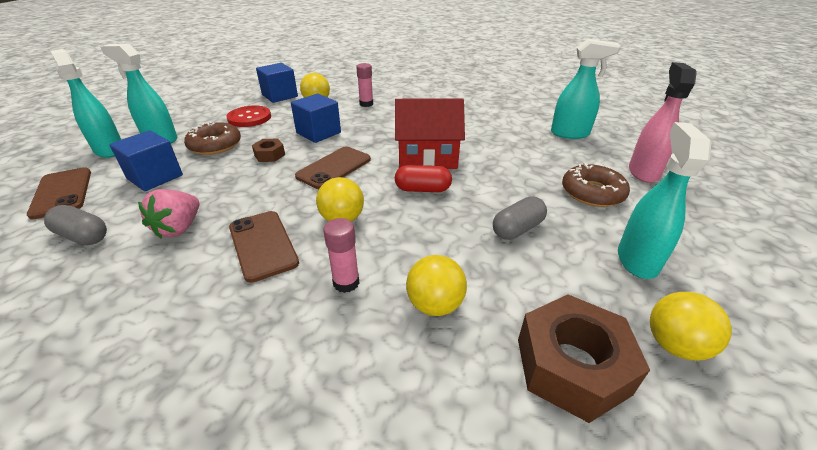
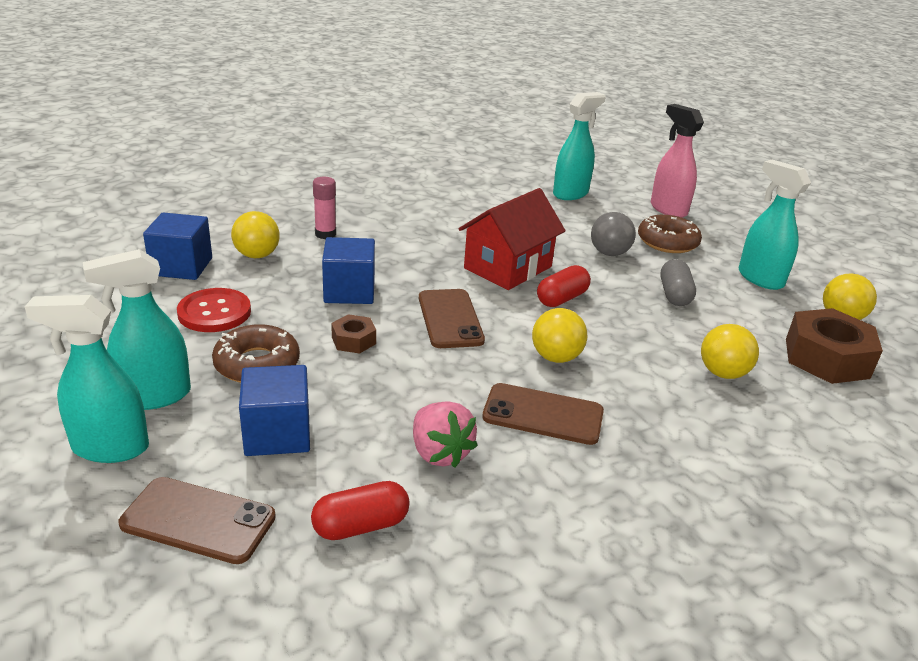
camera: 50 degrees left, 5 degrees down
grey capsule [44,205,107,245] -> red capsule [311,481,410,540]
pink glue stick [323,218,360,293] -> none
none -> grey ball [591,212,636,256]

